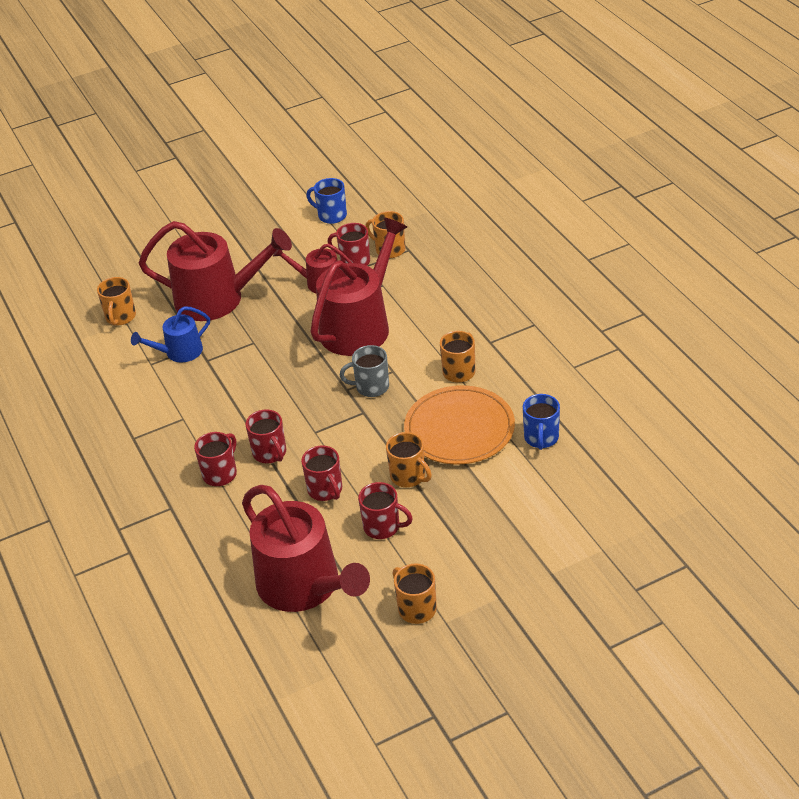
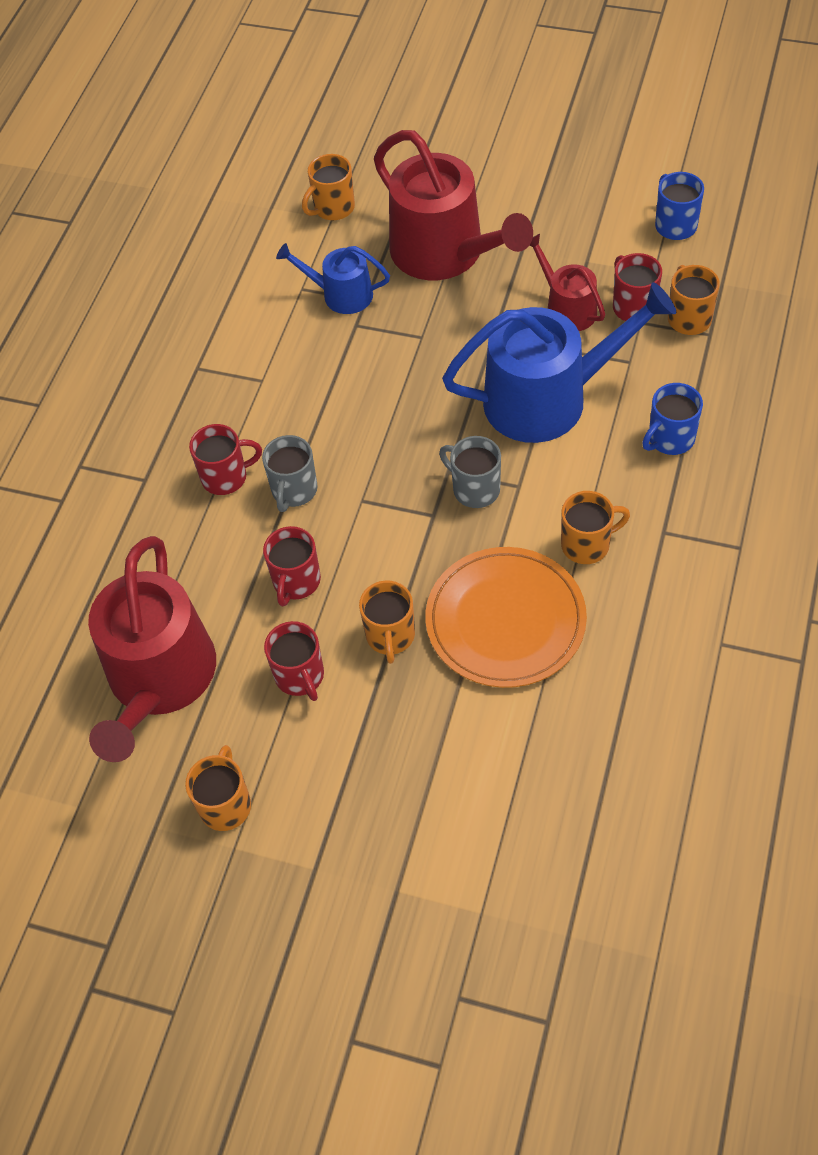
camera: 45 degrees right, 15 degrees up
red mug [245,410,286,463] -> grey mug [262,435,318,512]
red watering can [310,217,407,356] -> blue watering can [442,282,676,443]
blue mug [523,394,560,450] -> blue mug moved to [642,383,703,455]

